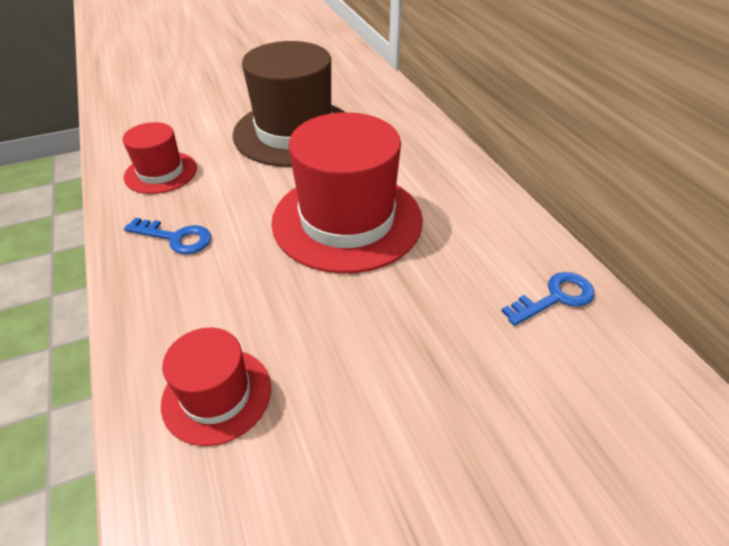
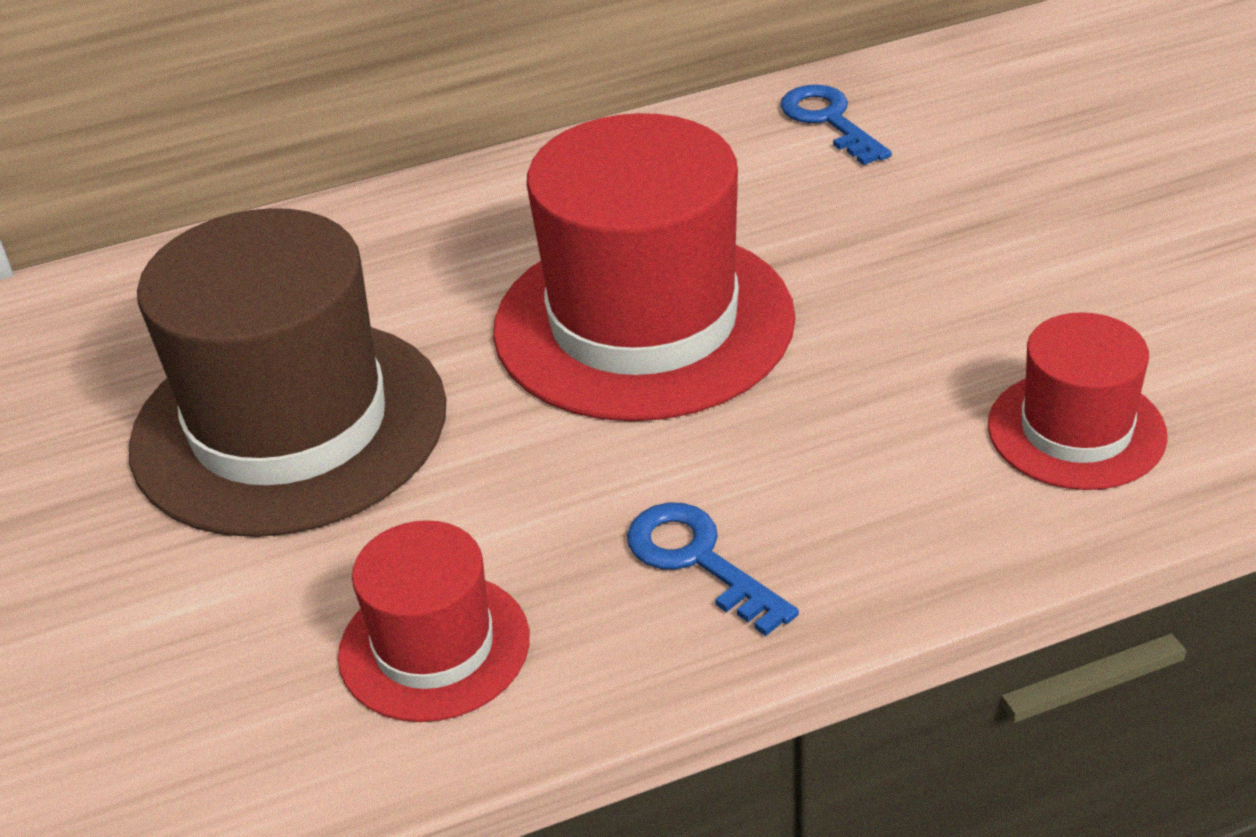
camera: 85 degrees left, 5 degrees down
blue key [124,218,211,254] -> blue key turned 60 degrees counterclockwise [627,502,799,636]

